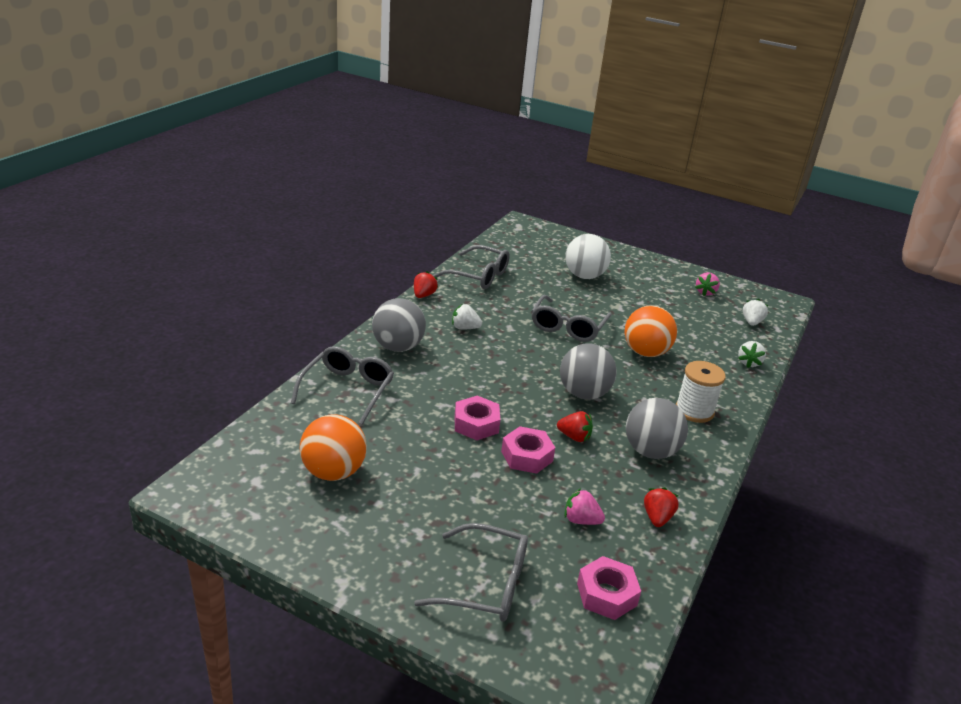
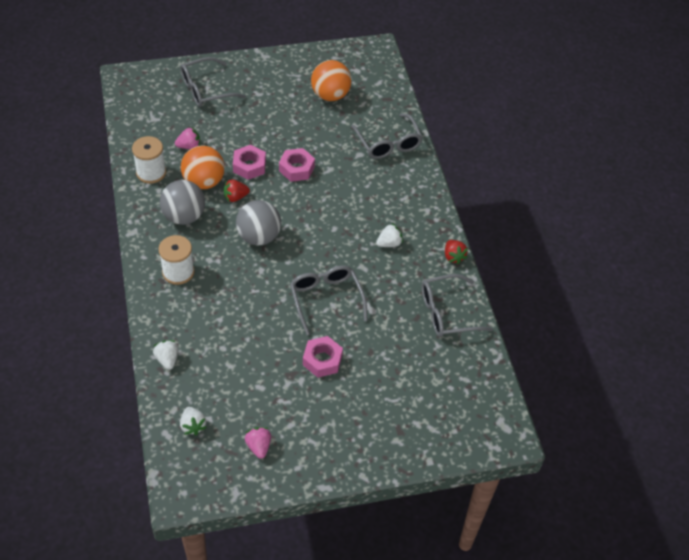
camera: 140 degrees right, 20 degrees up
grey ball [372,298,426,352] -> none
white ball [565,234,611,279] -> none
pink nut [577,556,641,620] -> pink nut moved to [303,336,343,378]
orange ball [625,305,677,357] -> orange ball moved to [181,146,225,189]
red strawberry [644,487,679,527] -> white spool [132,136,166,184]

